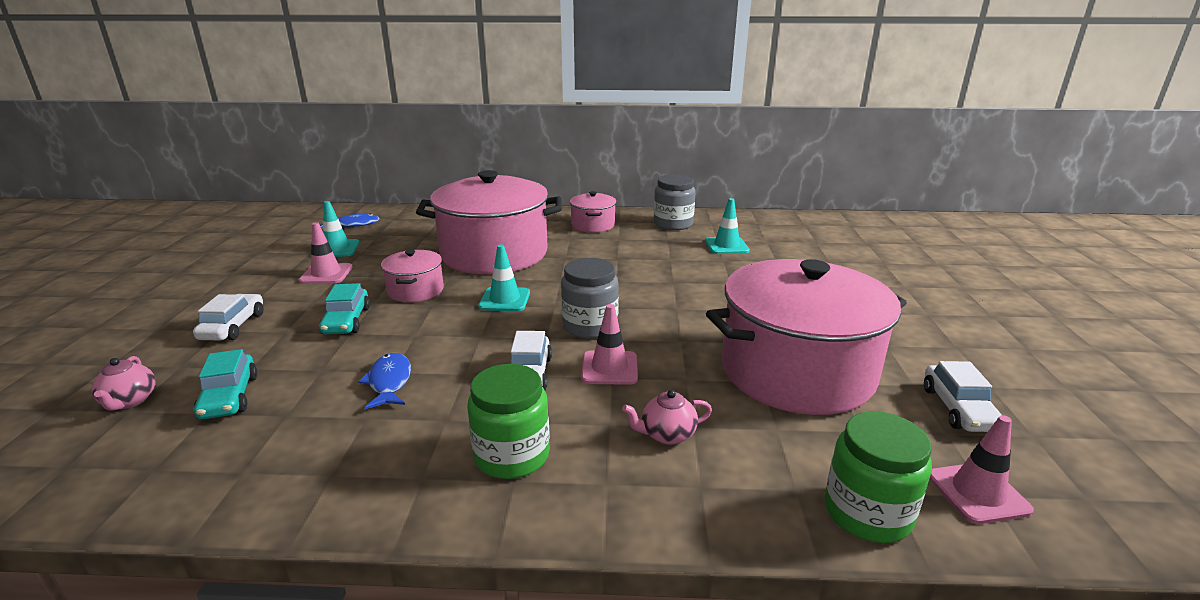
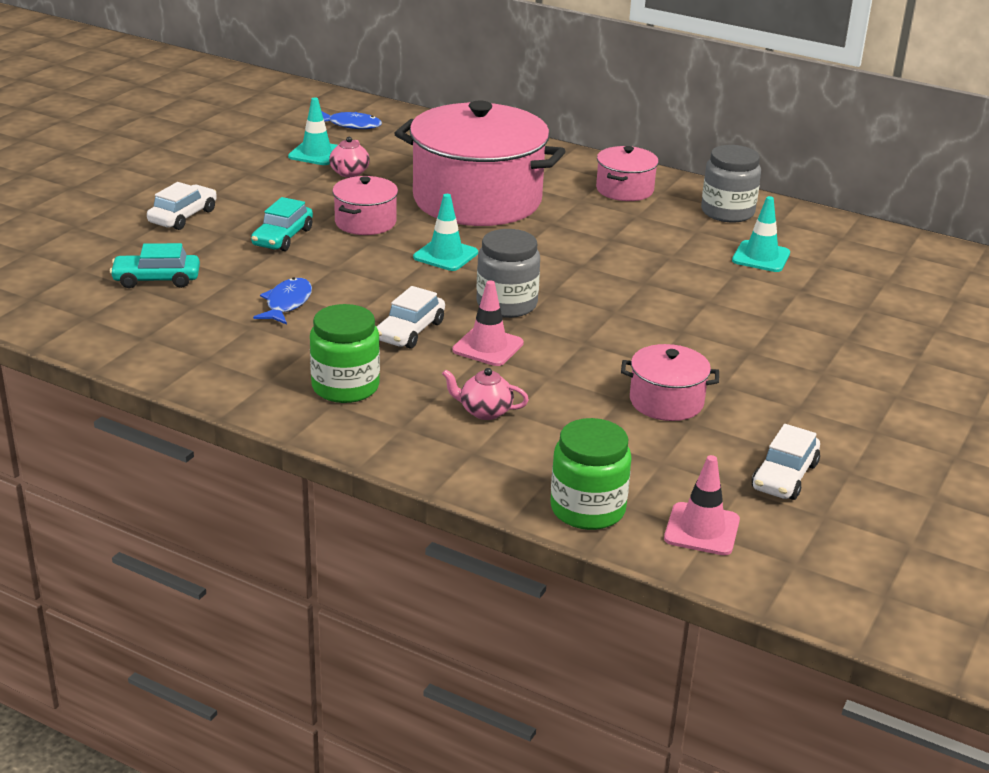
camera: 25 degrees right, 5 degrees up
pink teapot [92,356,156,411] -> pink teapot moved to [329,137,370,178]
turquoise car [194,349,257,419] -> turquoise car turned 75 degrees clockwise [110,243,200,288]
pink traffic cone [299,222,353,284] -> none
pink pot [706,259,907,415] -> pink pot [621,344,719,421], size x0.46

